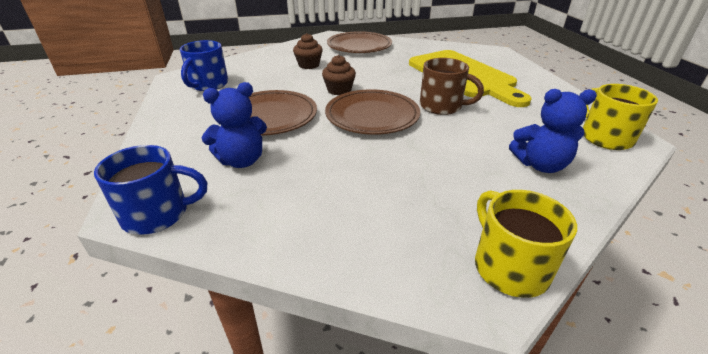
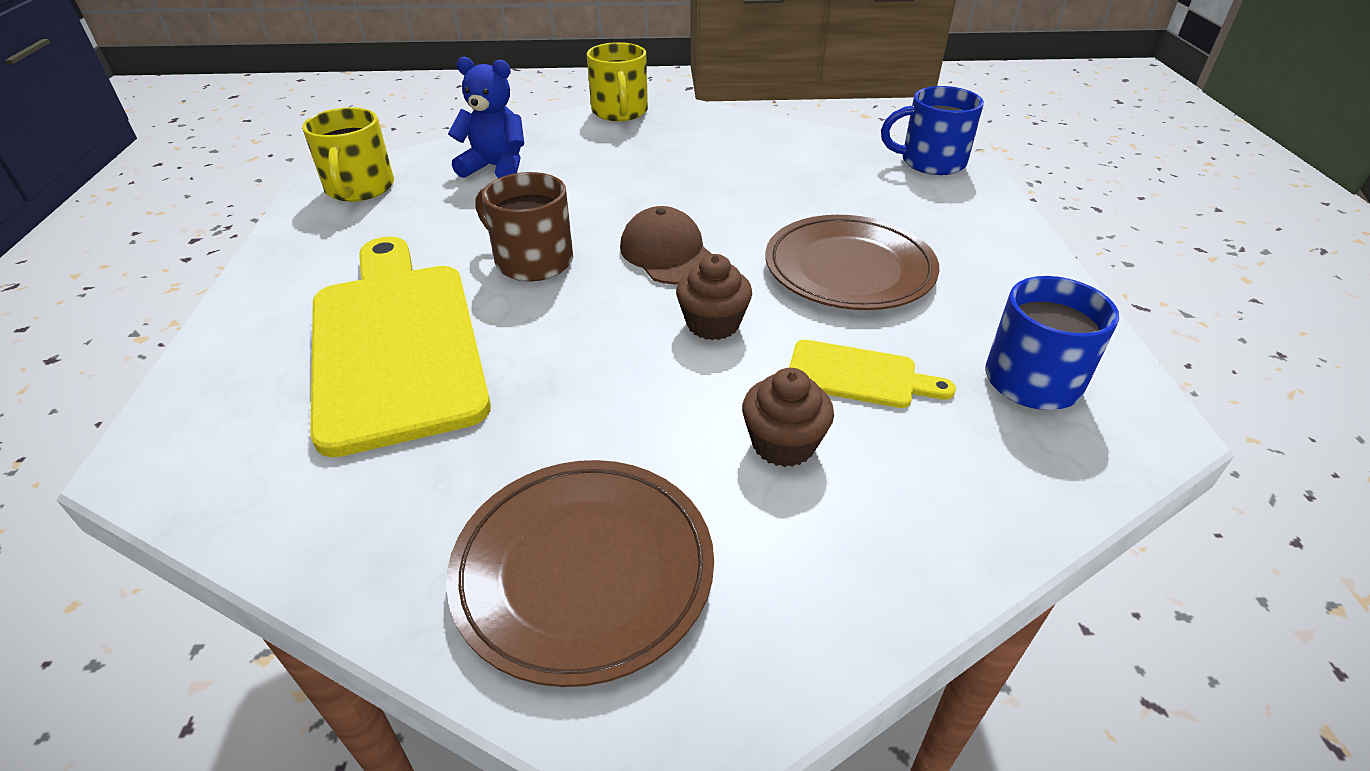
camera: 170 degrees left, 5 degrees up
blue teddy bear [201,82,267,168] -> none
brown plate [325,89,420,135] -> brown cap [620,206,712,284]
none -> yellow cutting board [789,340,956,408]

